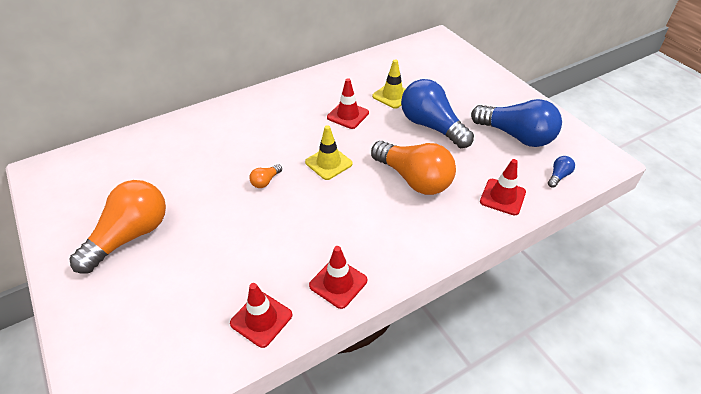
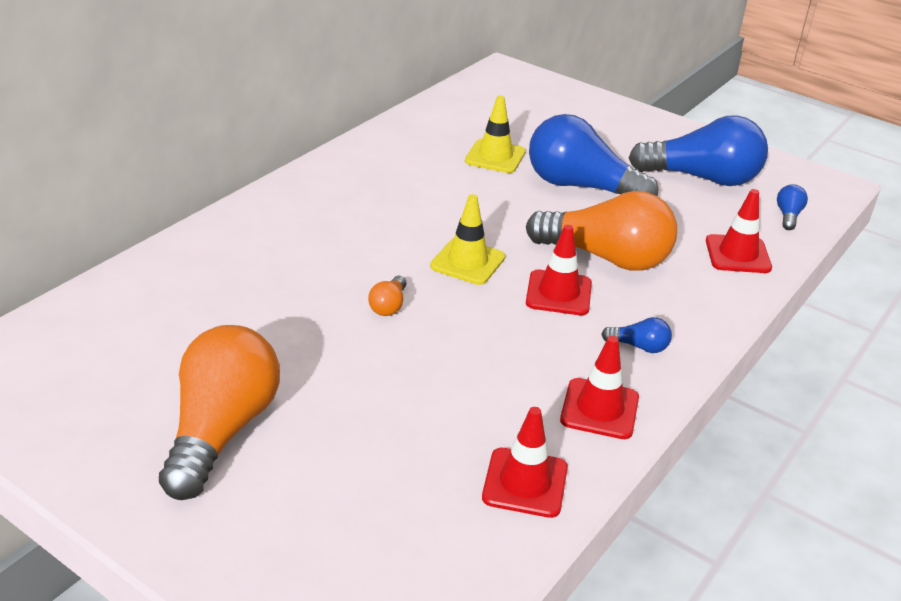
camera: 25 degrees left, 10 degrees down
red traffic cone [327,78,369,129] -> red traffic cone moved to [526,225,592,315]
none -> blue light bulb [601,317,672,353]

